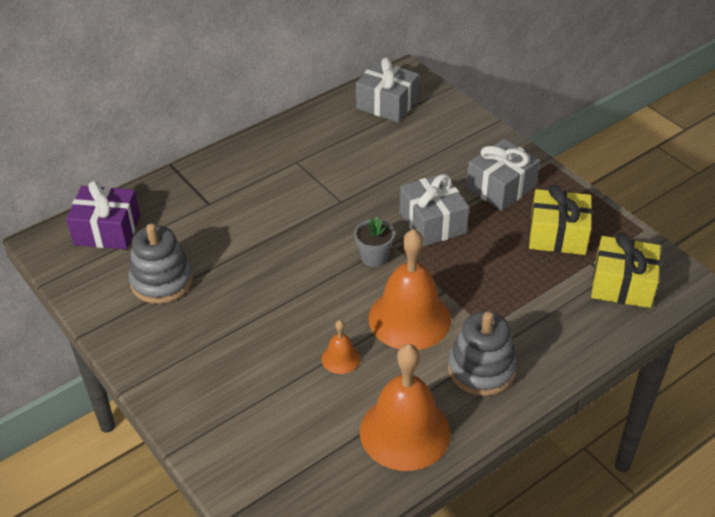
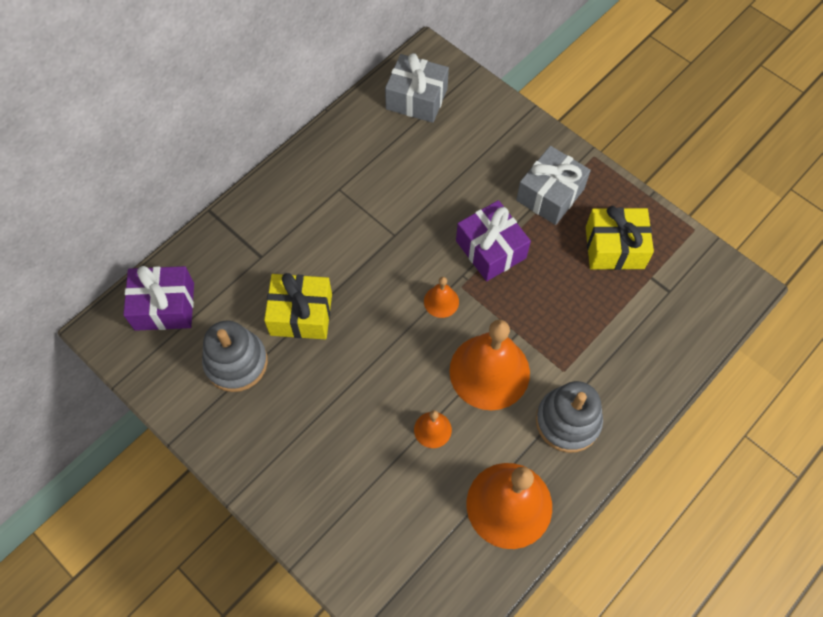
camera: 10 degrees left, 20 degrees up
grey flower pot [354,217,395,267] -> orange bell [424,277,459,318]
grey gift [400,173,469,247] -> purple gift [456,200,531,281]
yellow gift [591,233,661,308] -> yellow gift moved to [264,273,332,339]

